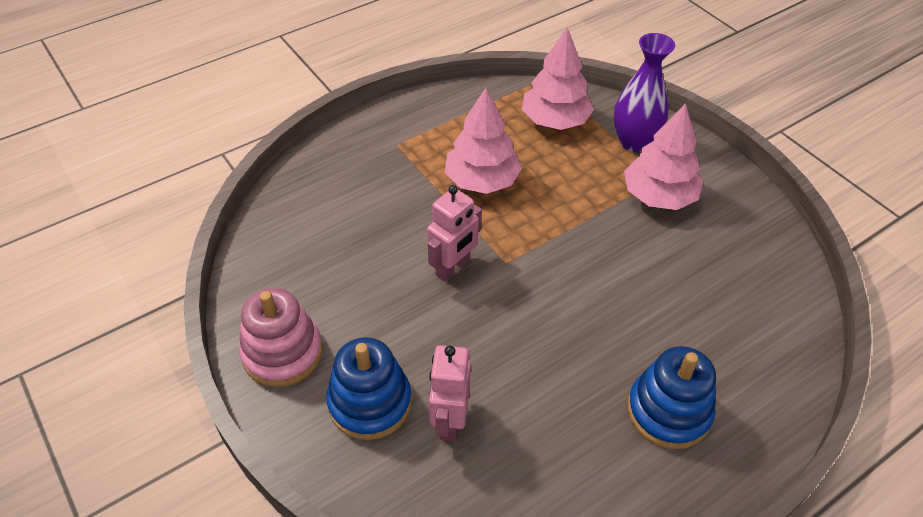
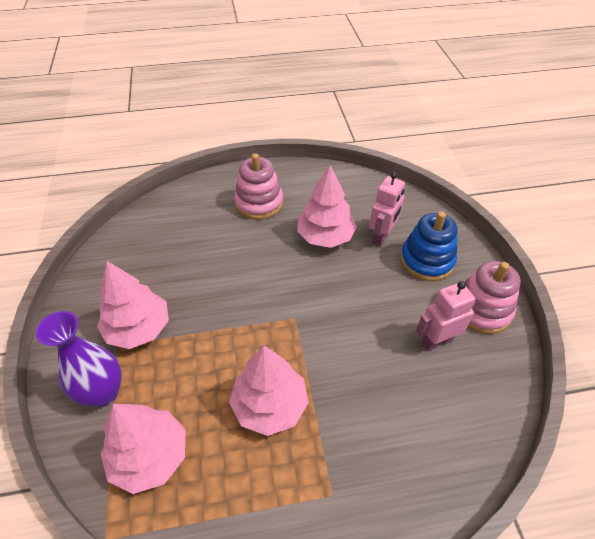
camera: 155 degrees left, 0 degrees up
pink robot [427,185,482,282] -> pink robot moved to [416,281,476,351]
blue stacking toy [627,346,716,449] -> pink stacking toy [234,153,283,220]
none -> pink tree [297,165,357,248]

